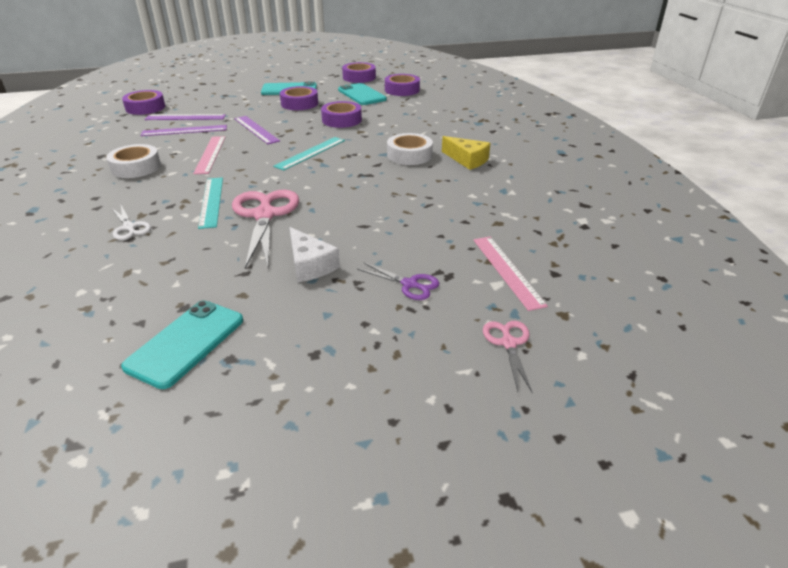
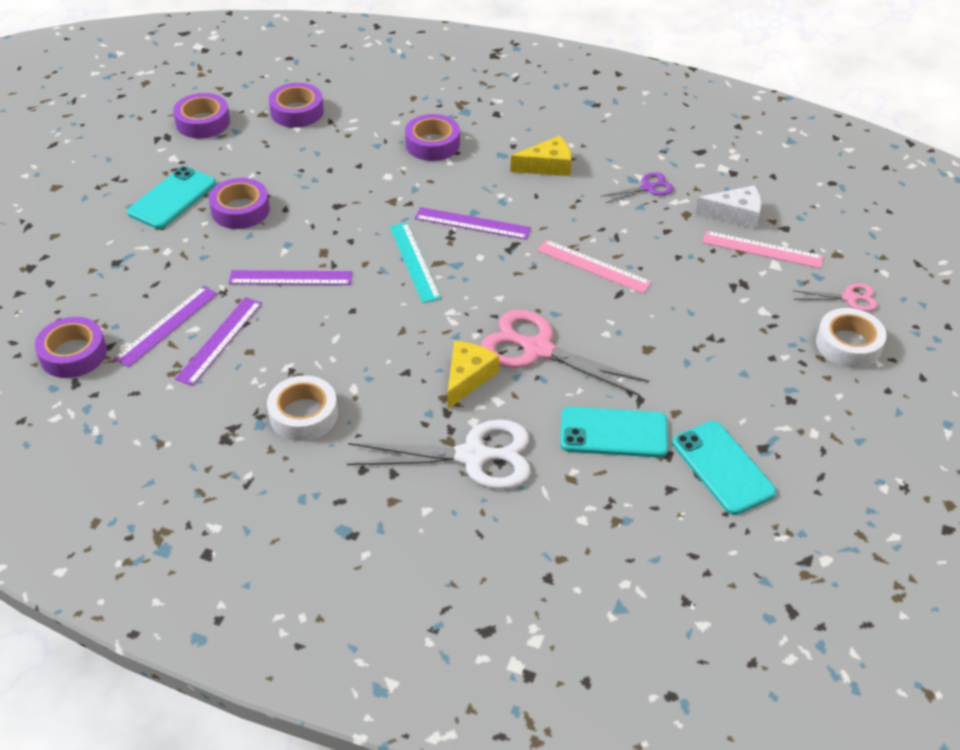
camera: 55 degrees left, 10 degrees up
white scissors [111,205,151,240] -> white scissors [347,420,531,489], size x1.97
pink ruler [193,136,225,174] -> pink ruler moved to [537,240,652,294]
turquoise ruler [198,177,223,229] -> yellow cheese [447,341,499,409]
white cheese [289,227,340,282] -> white cheese moved to [695,185,761,229]
purple tape [321,101,362,128] -> purple tape moved to [405,114,460,161]
turquoise phone [338,83,387,105] -> turquoise phone moved to [560,407,668,457]
purple scissors [357,262,439,300] -> purple scissors moved to [601,172,674,203]
white tape [387,133,433,165] -> white tape moved to [816,308,886,368]
pink scissors [483,321,533,393] -> pink scissors turned 150 degrees clockwise [793,283,877,311]
none -> purple ruler [415,207,531,240]

